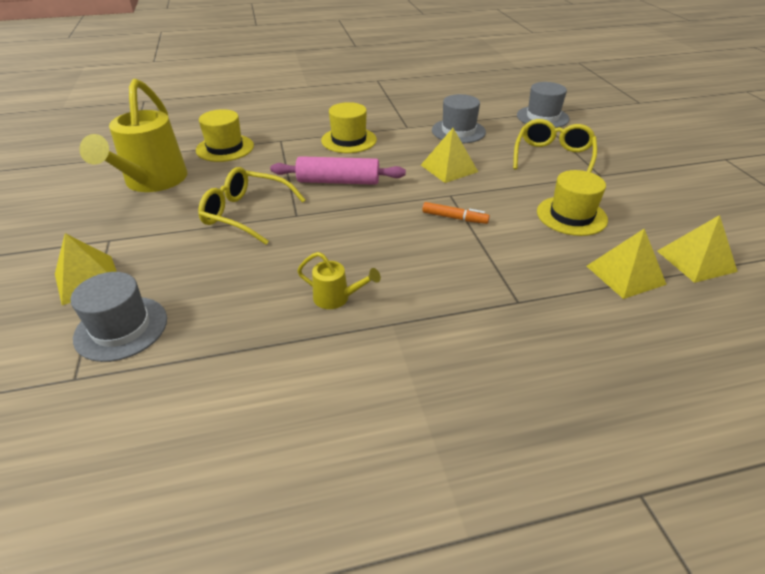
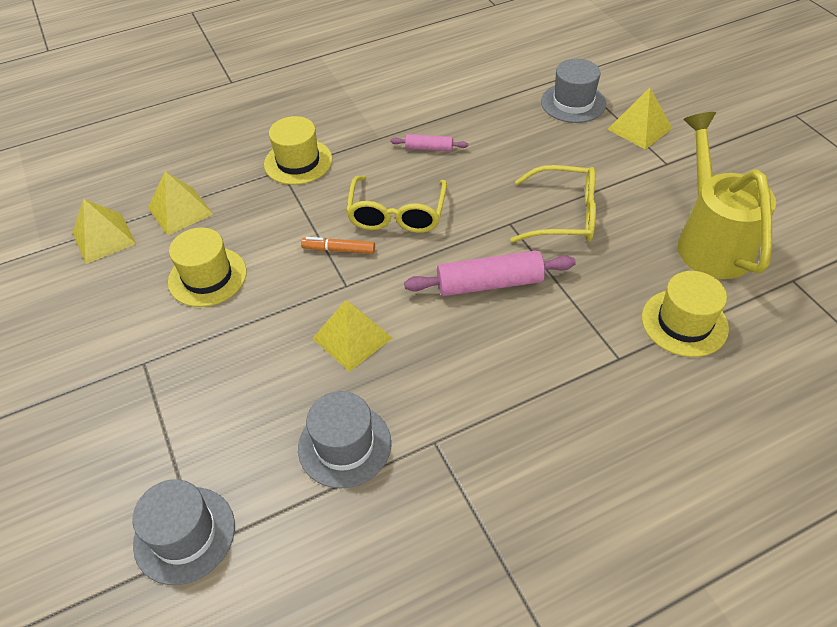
camera: 170 degrees right, 10 degrees up
yellow watering can [297,252,381,309] -> pink rolling pin [390,134,468,152]
yellow hat [321,102,377,153] -> yellow hat moved to [264,116,332,185]
yellow glasses [513,119,597,172] -> yellow glasses moved to [346,176,447,233]

